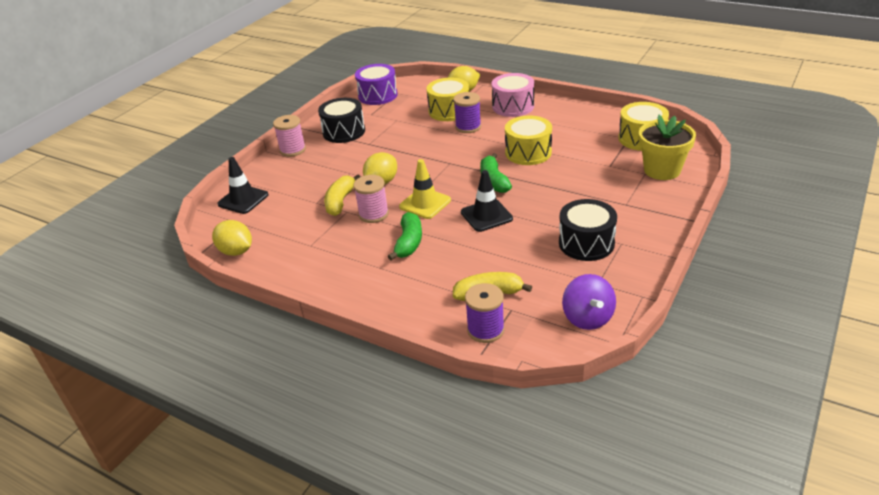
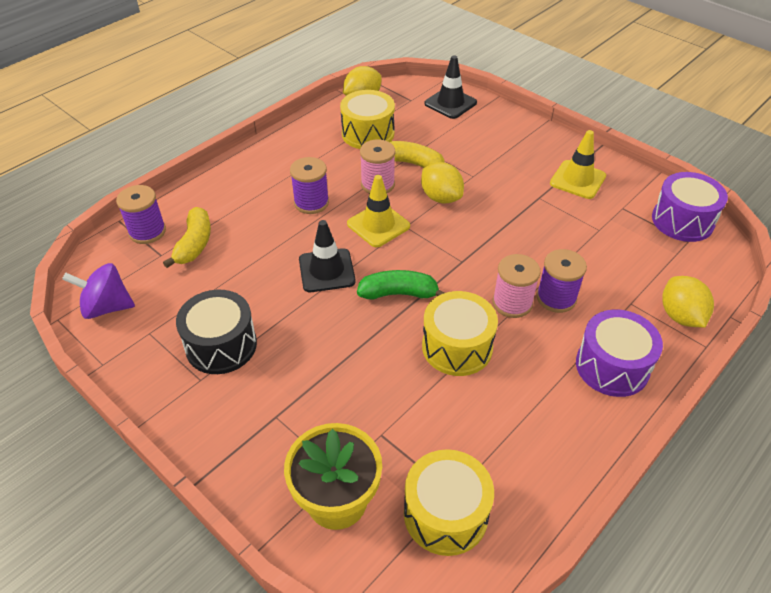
camera: 100 degrees right, 10 degrees up
pink spool [273,115,306,157] -> pink spool moved to [492,254,541,318]
black drum [318,98,365,143] -> yellow traffic cone [550,130,606,199]
green banana [387,212,422,260] -> purple spool [290,157,329,214]
yellow drum [426,78,469,121] -> yellow drum moved to [340,90,395,149]
pink drum [492,73,534,117] -> purple drum [576,310,663,397]

